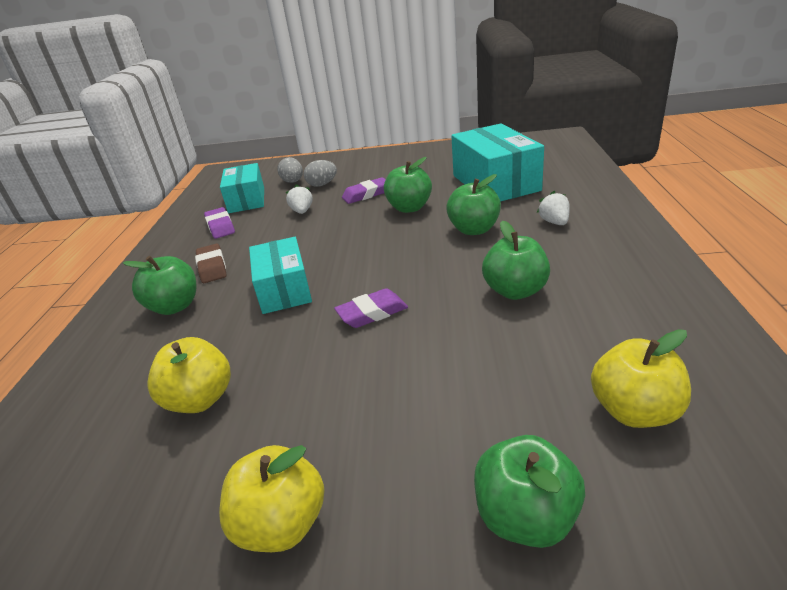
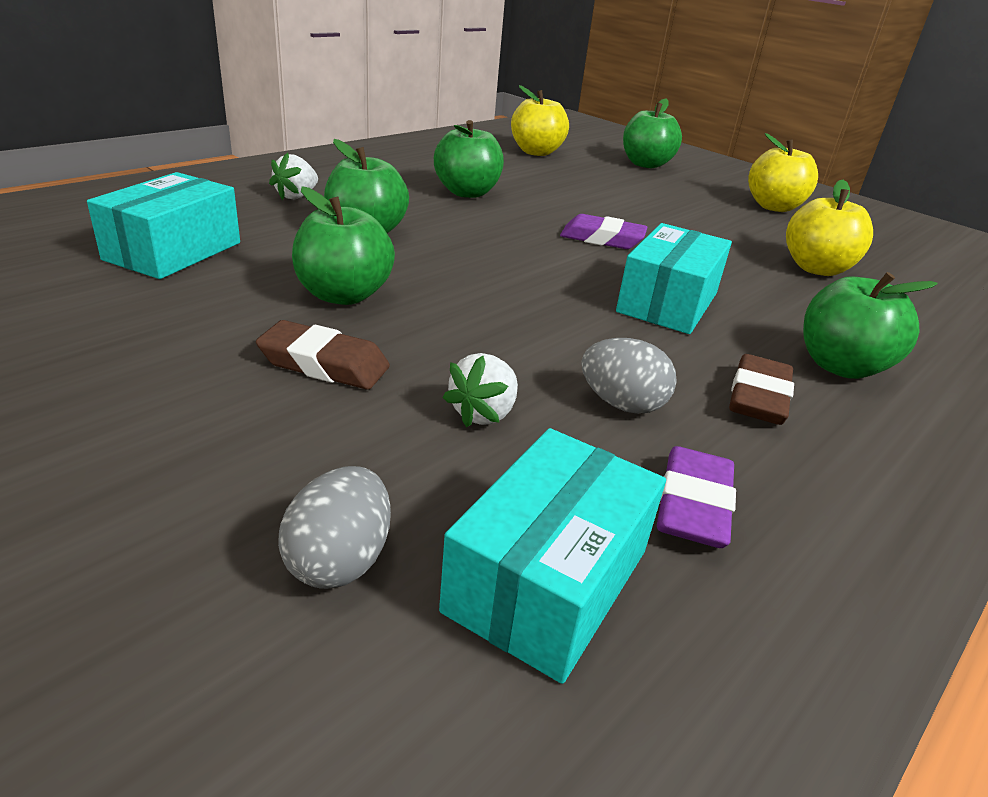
camera: 145 degrees left, 0 degrees up
grey egg [304,160,337,187] -> grey egg moved to [581,338,677,414]
purple eraser [342,177,386,204] -> brown eraser [256,320,390,390]
turquoise box [451,123,544,202] -> turquoise box [87,172,240,279], size x0.66

